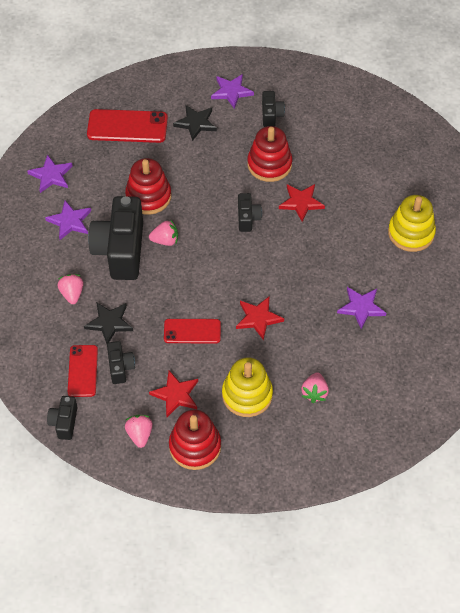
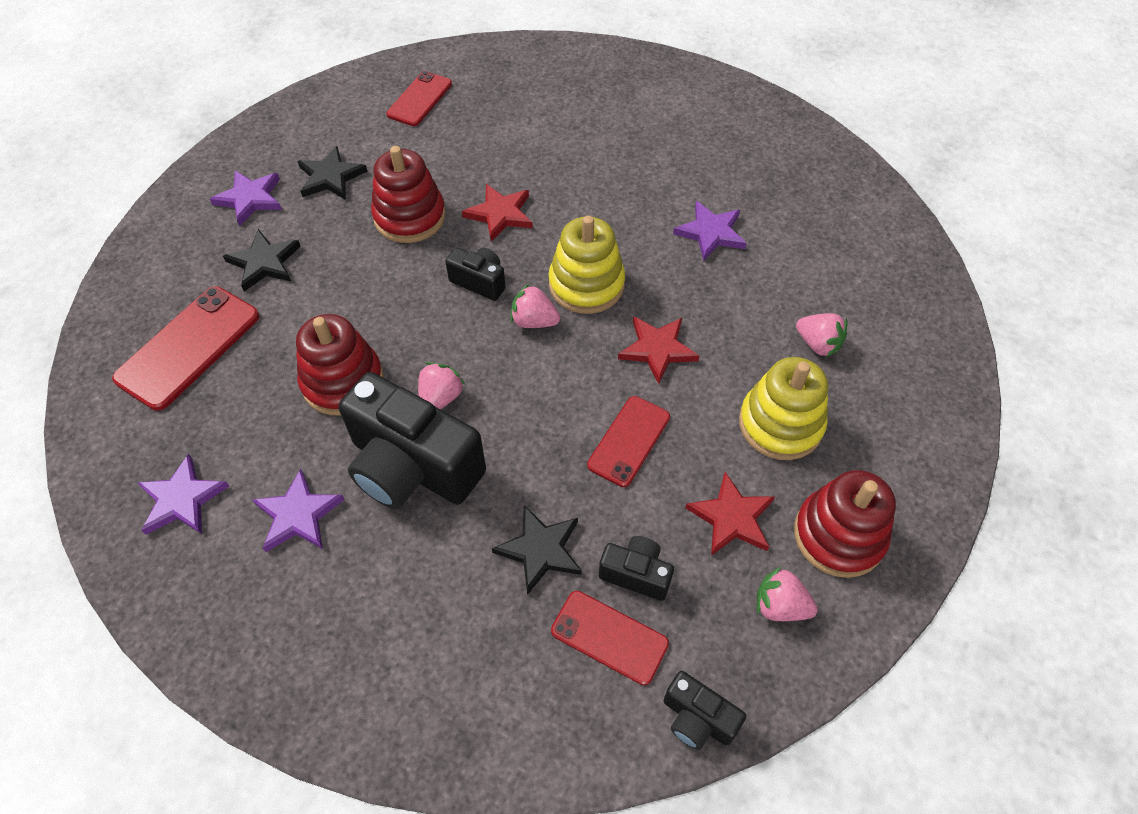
camera: 60 degrees left, 0 degrees up
pink strawberry [57,274,84,304] -> pink strawberry moved to [511,284,560,328]
black camera [262,91,285,127] -> black star [297,146,368,200]
yellow stacking toy [388,195,436,252] -> yellow stacking toy moved to [548,216,625,314]
none -> red phone [386,71,452,126]

